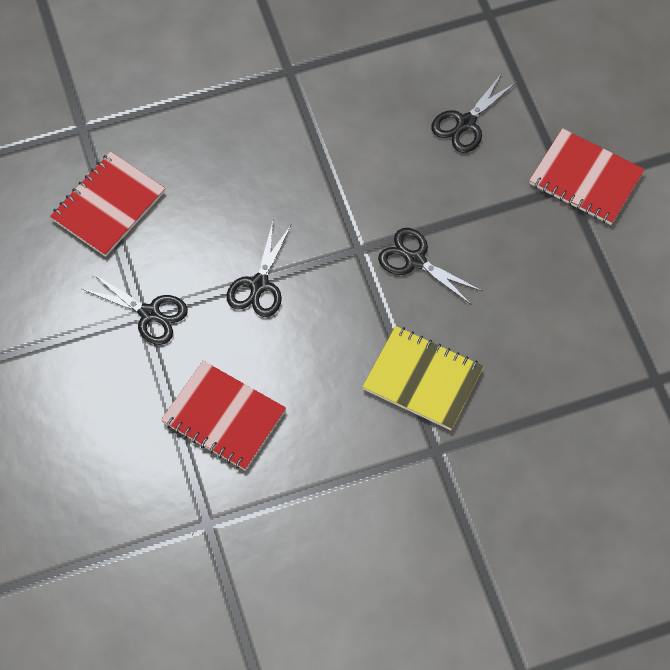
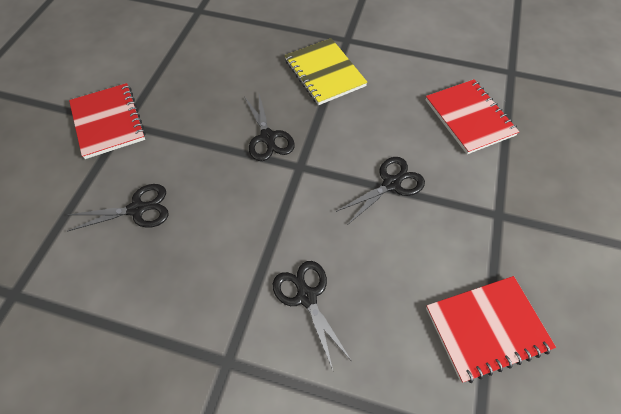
camera: 145 degrees left, 5 degrees down
black scissors [82,273,188,345] -> black scissors moved to [273,261,351,370]

